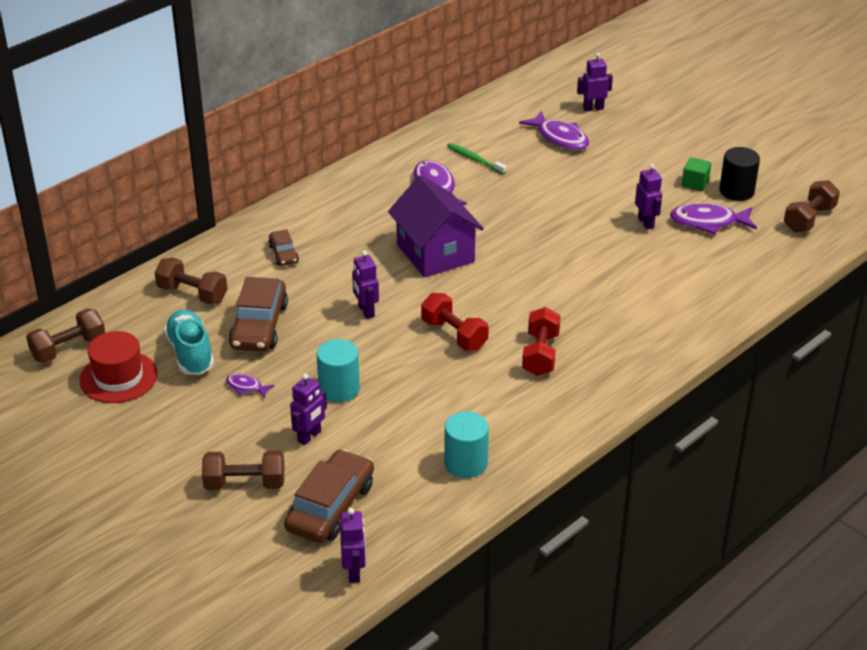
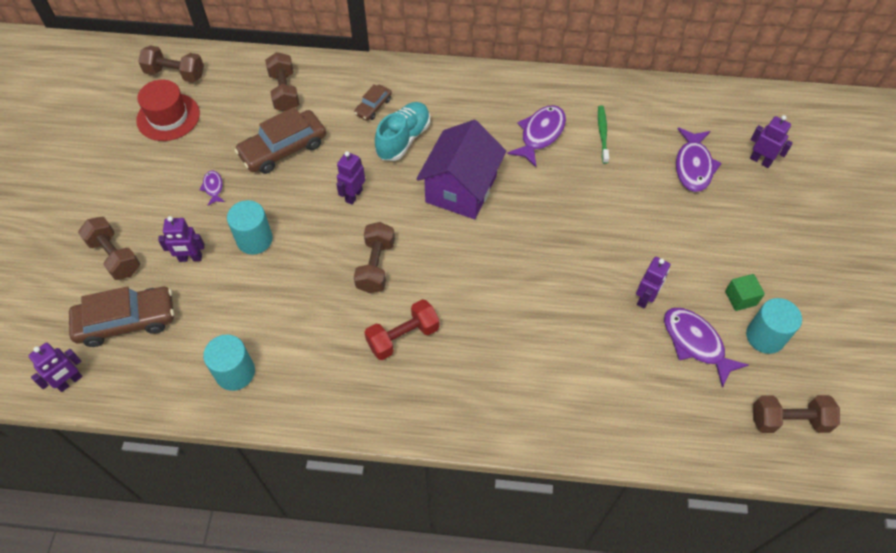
camera: 50 degrees right, 20 degrees up
turquoise shoe [164,309,214,375] -> turquoise shoe moved to [375,102,430,161]
red dumbbell [421,293,489,351] -> brown dumbbell [354,222,395,293]
black cylinder [720,147,760,201] -> turquoise cylinder [746,298,802,354]

